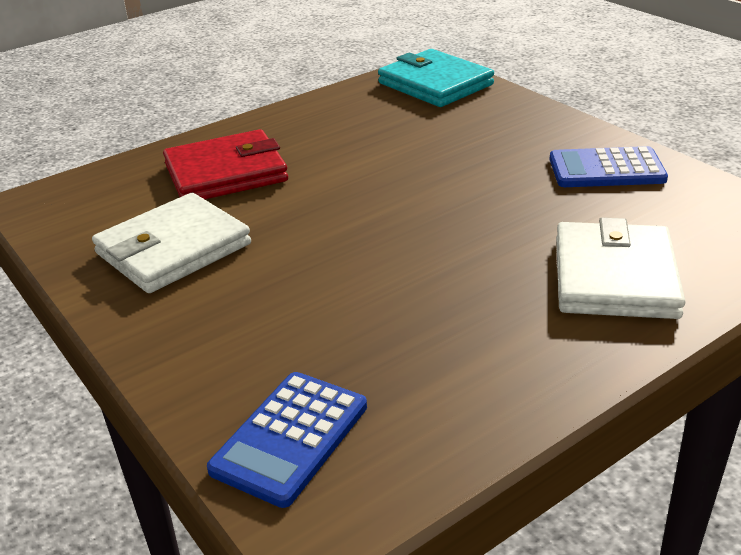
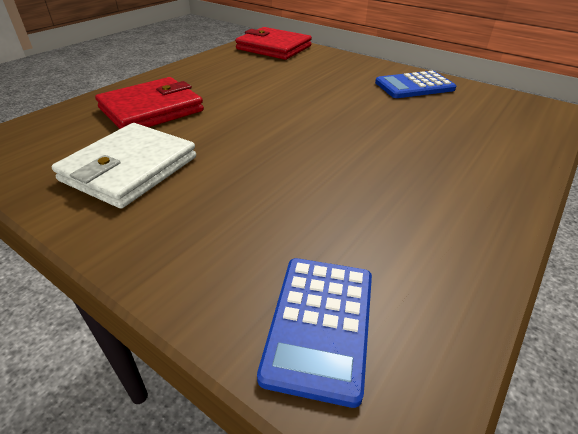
camera: 20 degrees left, 5 degrees up
turquoise wallet [378,49,494,107] -> red wallet [235,27,312,60]
white wallet [556,217,686,319] -> none

